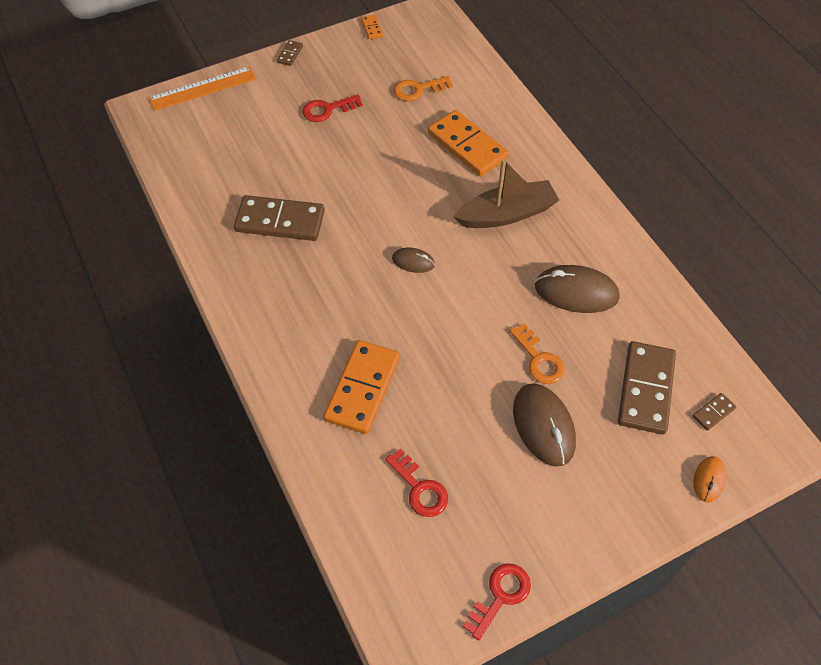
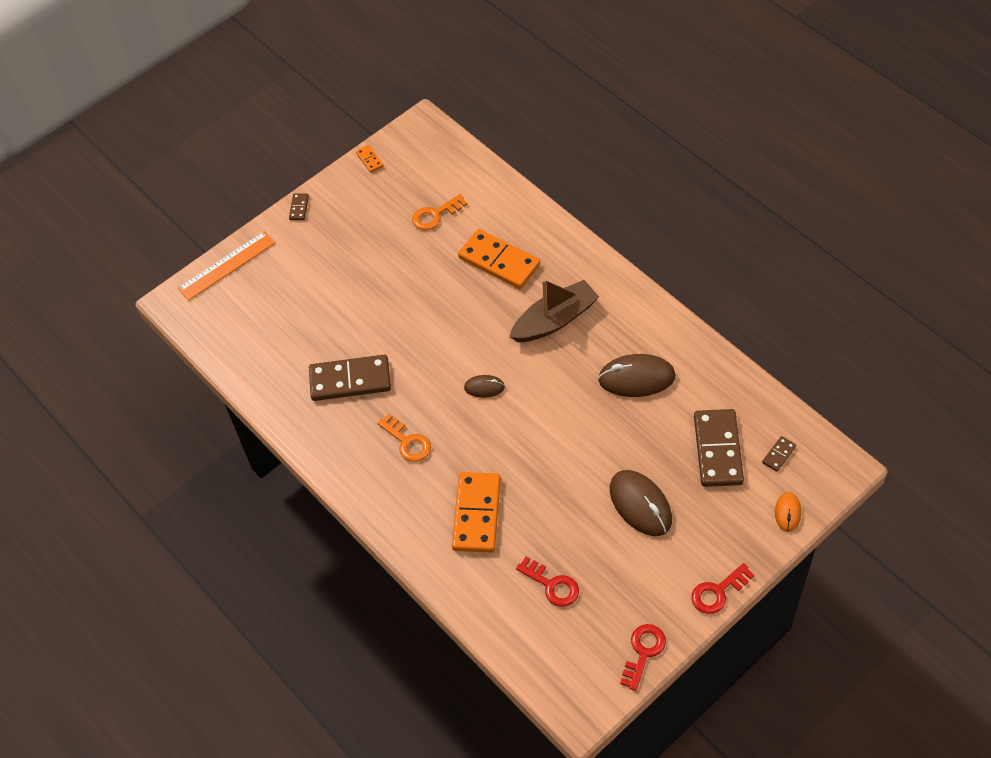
camera: 10 degrees left, 0 degrees up
red key [302,94,363,122] -> red key moved to [691,563,755,614]
orange key [510,323,565,384] -> orange key moved to [377,413,431,462]

